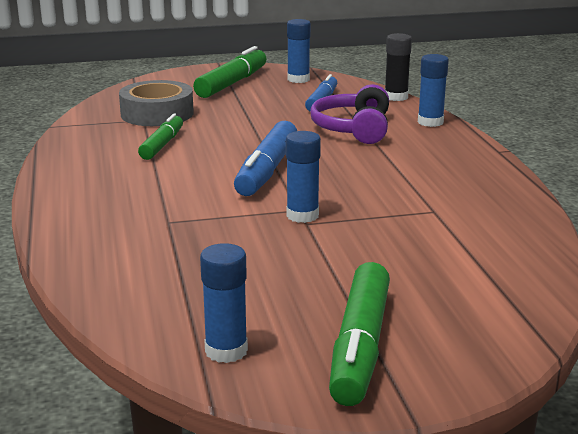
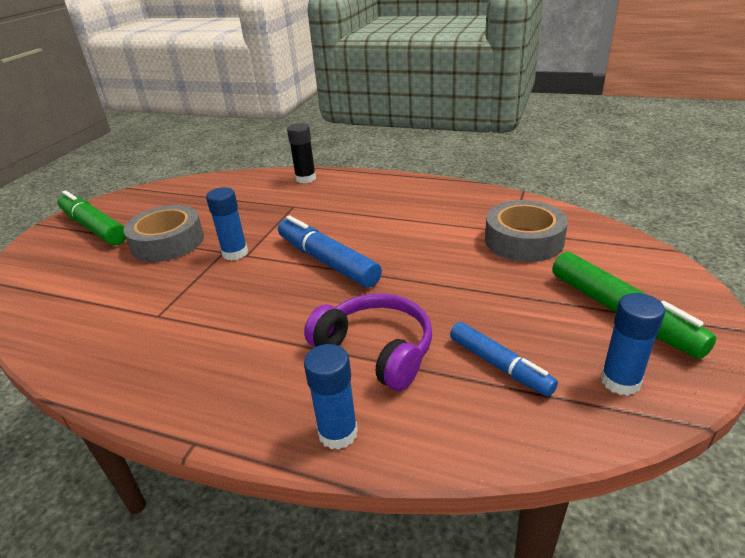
camera: 125 degrees right, 10 degrees up
green marker [138,113,183,160] -> none
blue glue stick [200,243,248,363] -> none
black glue stick [385,33,412,101] -> black glue stick moved to [287,123,316,183]
none -> grey tape [123,205,204,262]

